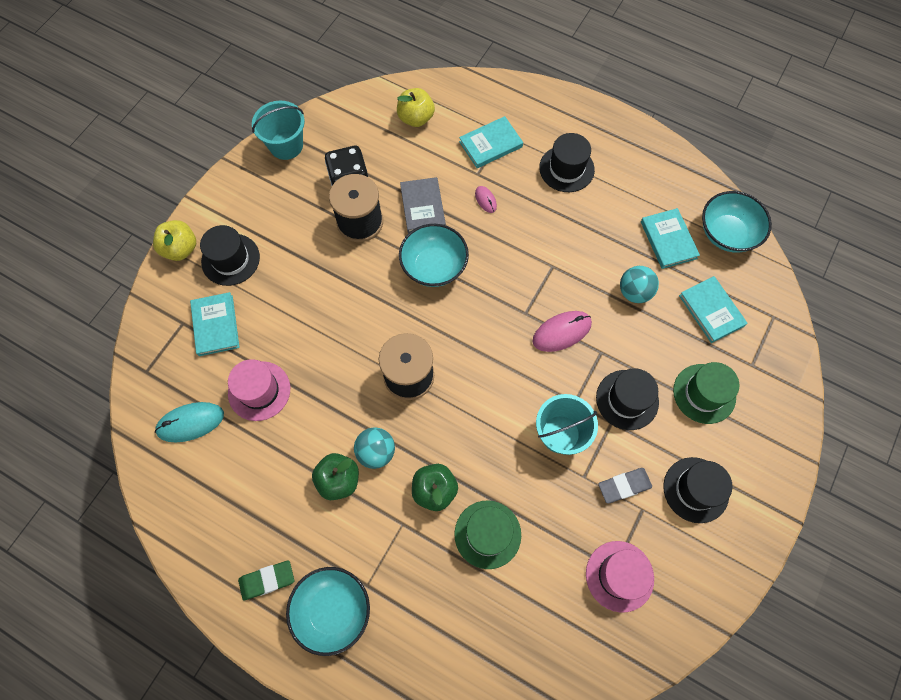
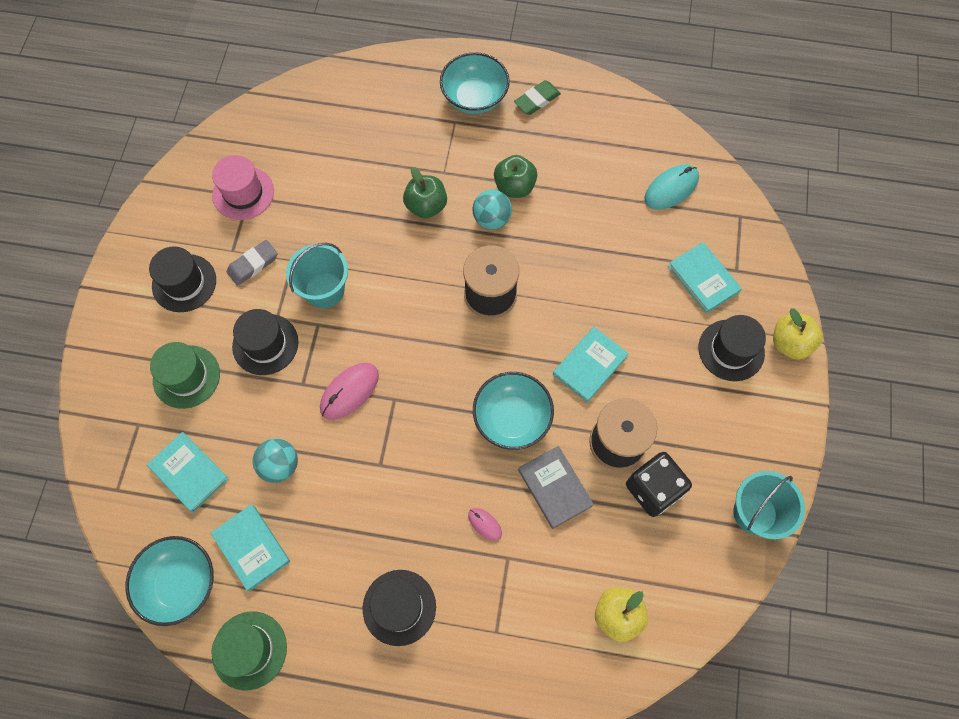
camera: 160 degrees right, 0 degrees up
pink hat [228,359,290,421] -> none
green hat [454,500,521,569] -> green hat moved to [211,611,287,690]
turquoise book [459,116,523,168] -> turquoise book moved to [553,327,629,402]

